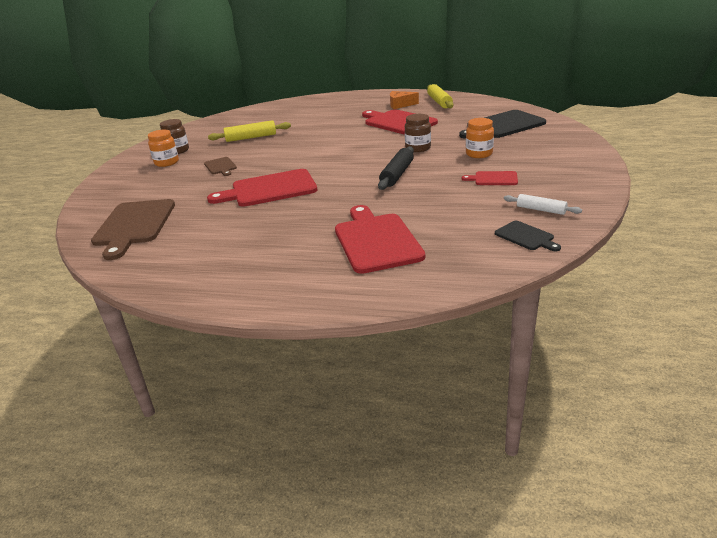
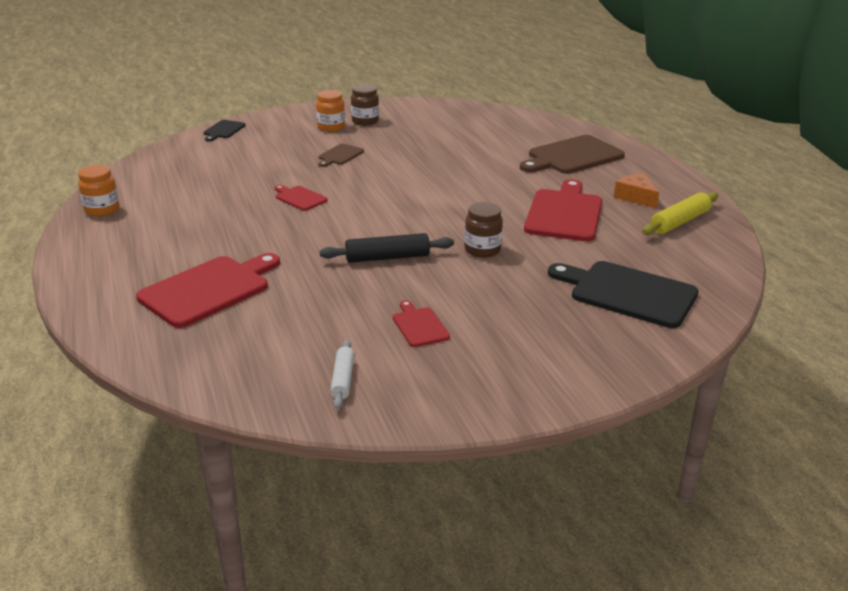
camera: 55 degrees right, 0 degrees up
brown cutting board [91,199,175,260] -> brown cutting board moved to [520,135,625,174]
red cutting board [207,169,317,207] -> red cutting board [274,185,328,211], size x0.50
yellow rolling pin [208,120,291,142] -> none
orange jar [466,118,494,158] -> orange jar moved to [78,165,119,216]
black cutting board [495,221,561,252] -> black cutting board moved to [204,120,246,142]

